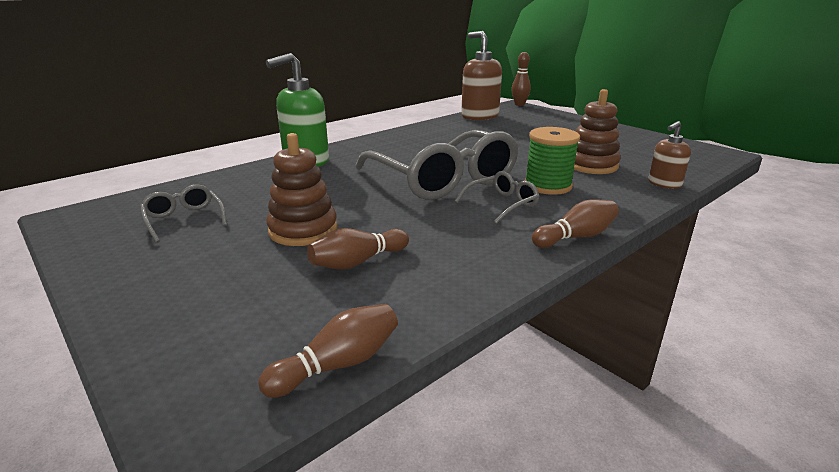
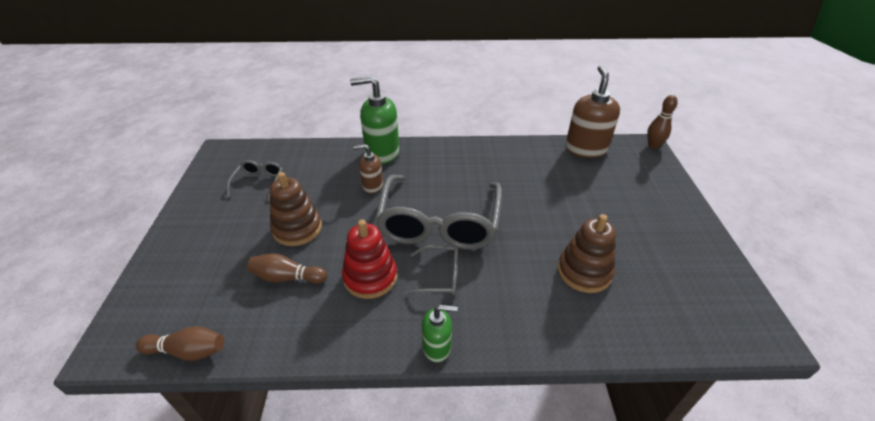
camera: 40 degrees right, 15 degrees up
green spool [524,127,580,195] -> none
brown bowling pin [532,199,619,248] -> green soap dispenser [422,305,458,362]
brown soap dispenser [648,121,691,189] -> brown soap dispenser moved to [353,144,383,194]
none -> red stacking toy [342,219,397,299]

